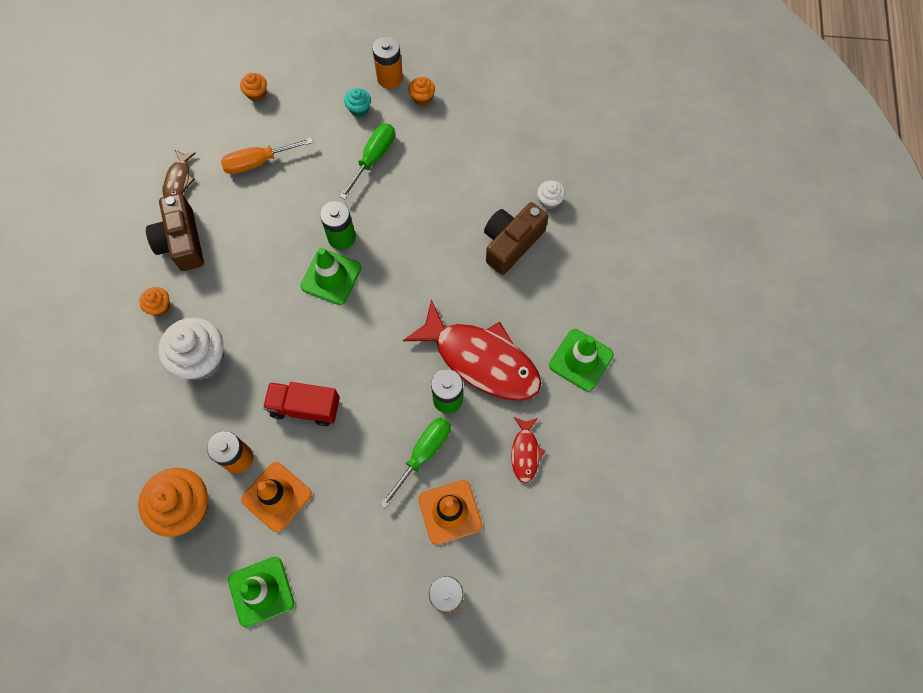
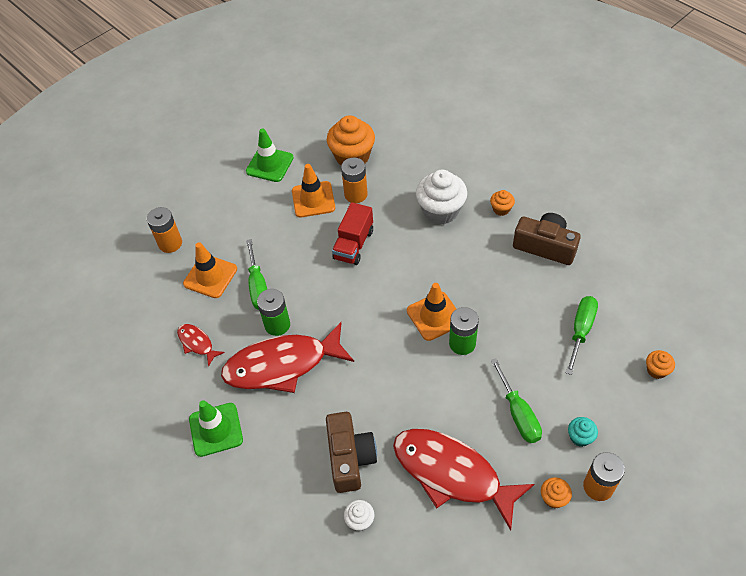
camera: 135 degrees right, 15 degrees down
brown fish [162,150,196,197] -> none
orange screwdriver [221,137,313,174] -> green screwdriver [566,296,598,375]
red truck [263,382,340,426] -> red truck turned 150 degrees clockwise [332,202,373,265]
green traffic cone [300,248,361,305] -> orange traffic cone [407,283,456,341]
none -> red fish [393,429,534,531]

